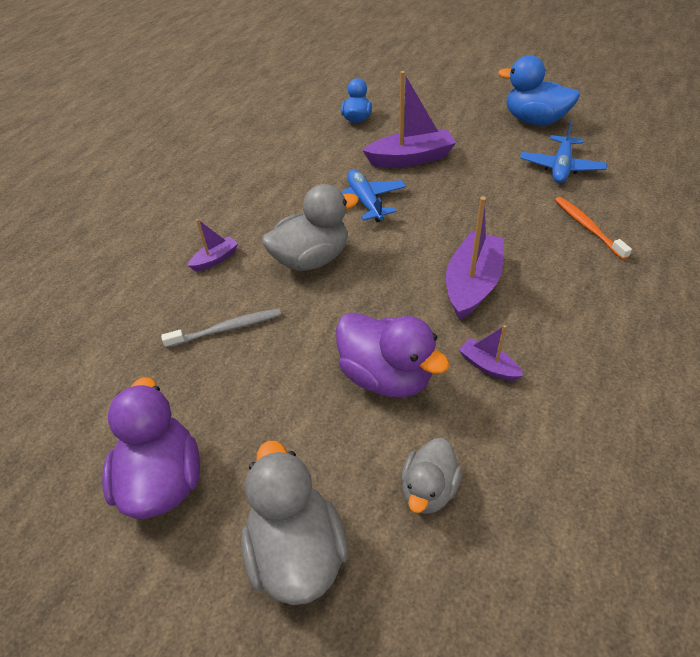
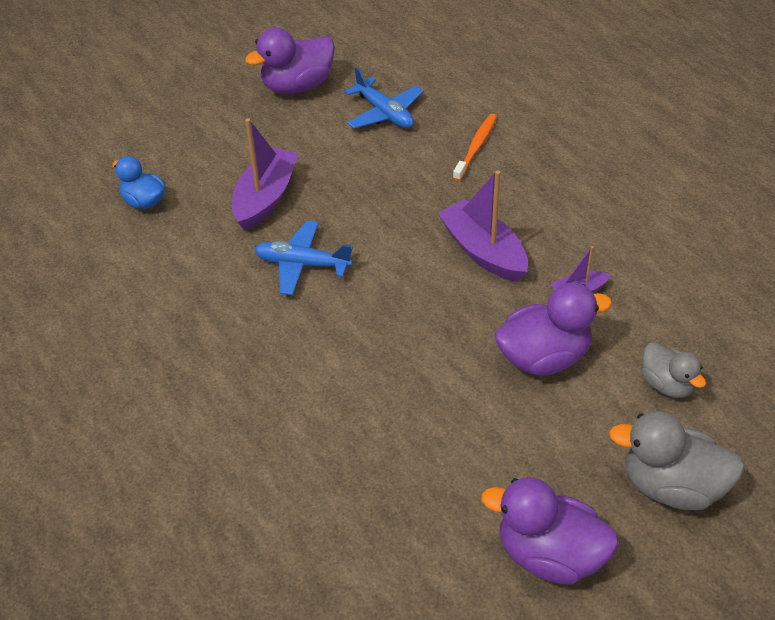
camera: 60 degrees left, 0 degrees up
grey toothbrush [161,308,281,348] -> none
purple boat [188,219,238,271] -> none
grey duck [262,184,359,271] -> none
blue duck [498,55,580,125] -> purple duck [245,28,335,94]
orange toothbrush [555,197,632,260] -> orange toothbrush turned 105 degrees clockwise [453,114,497,181]

